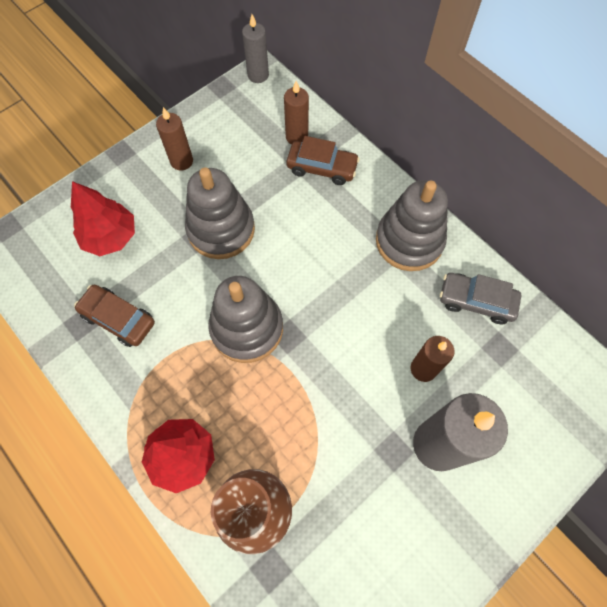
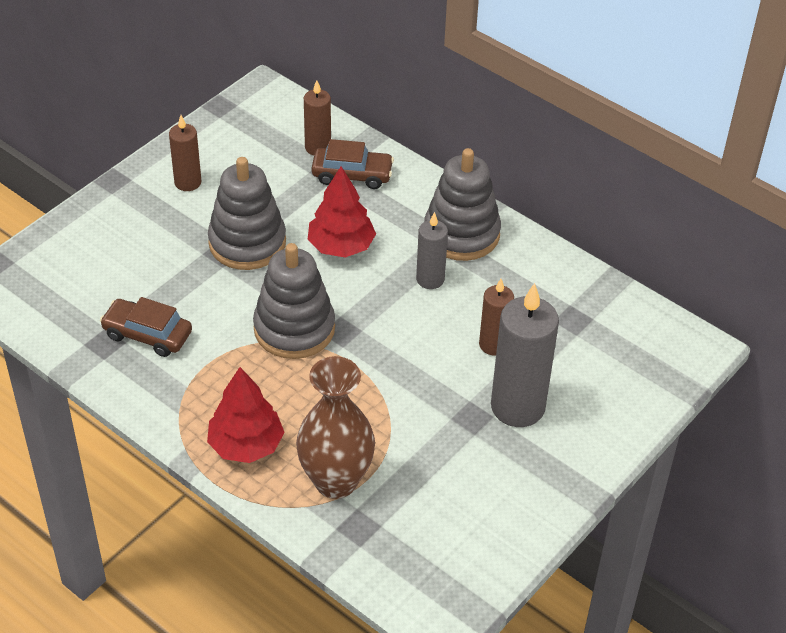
camera: 10 degrees left, 20 degrees down
red tree [71,181,135,256] -> red tree moved to [308,166,376,258]
grey candle [242,14,269,83] -> grey candle moved to [416,212,448,289]
grey car [440,273,521,324] -> none

